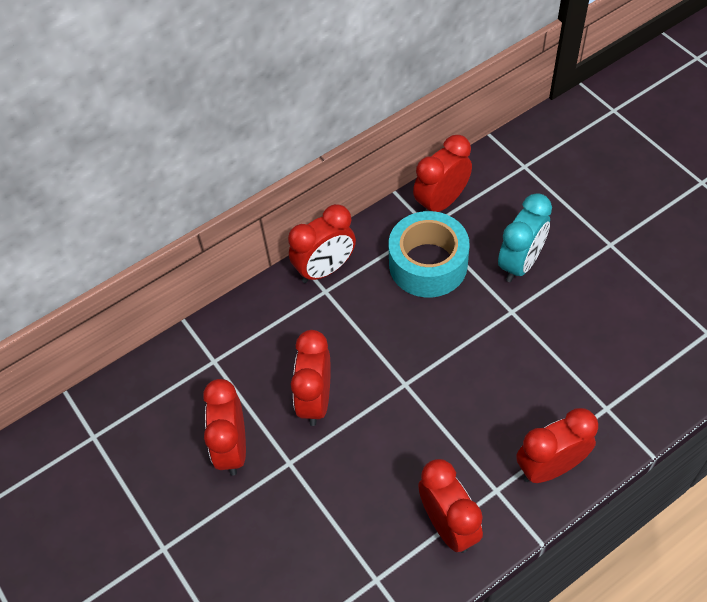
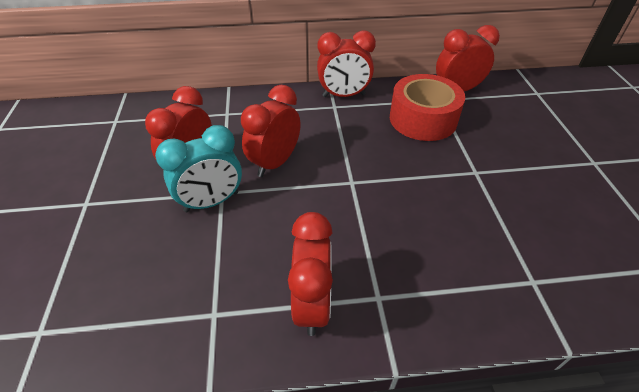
camera: 25 degrees right, 10 degrees down
turquoise tape [388,211,470,297] -> red tape [390,74,465,141]
turquoise clock [498,193,552,282] -> turquoise clock moved to [155,125,242,212]
red clock [516,408,598,483] -> none

